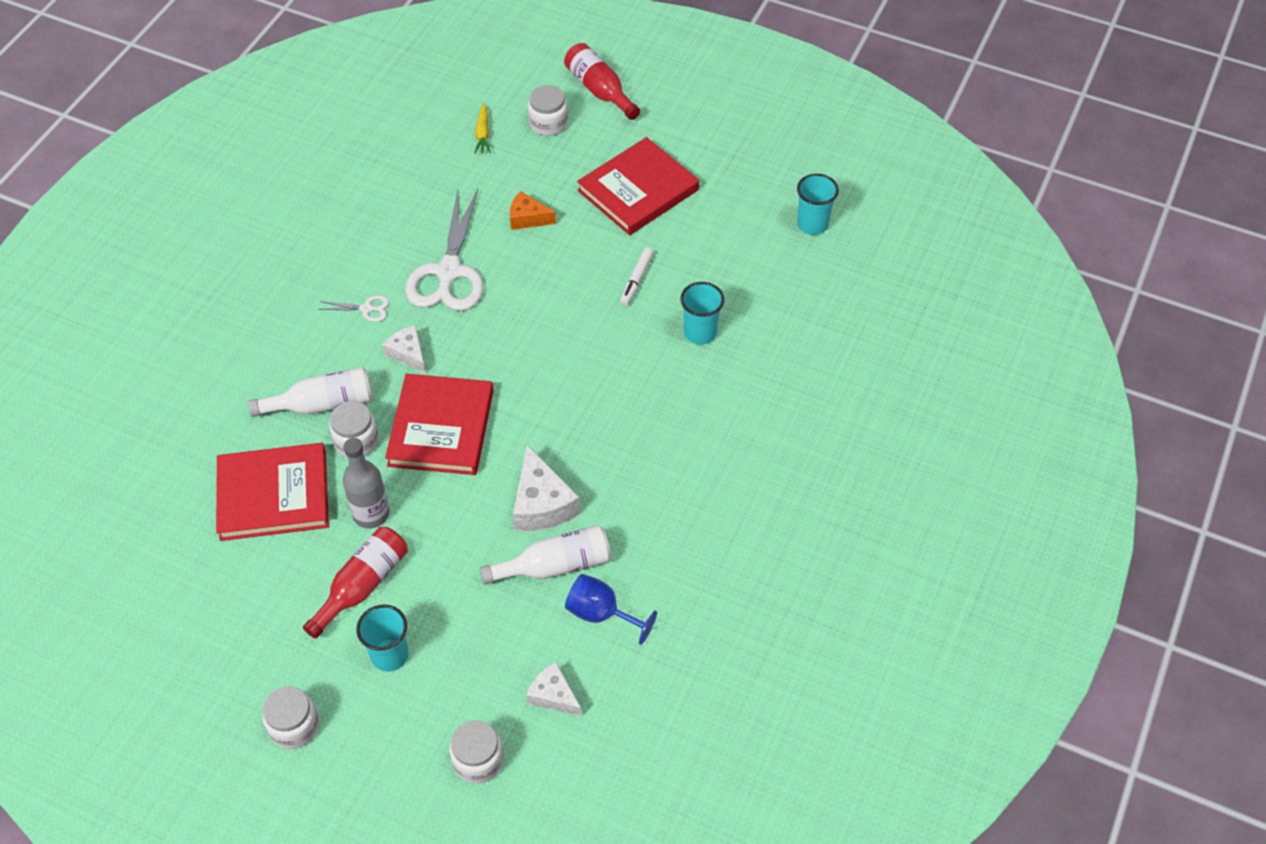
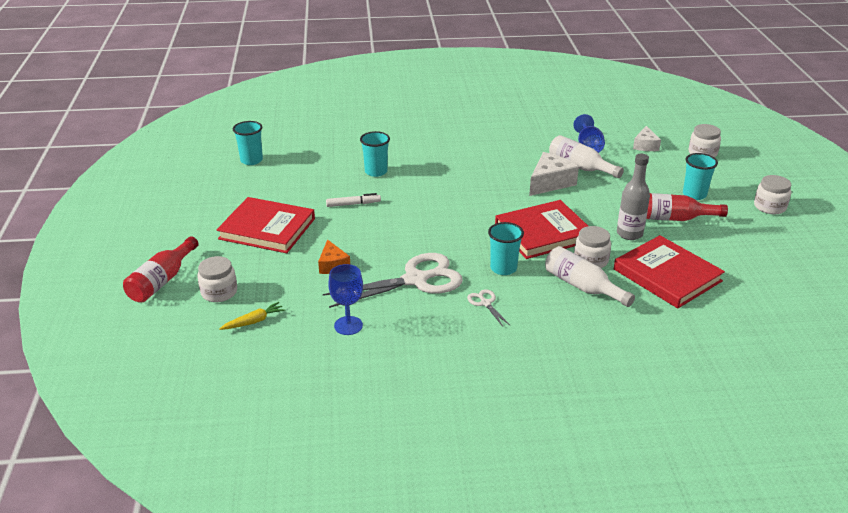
camera: 120 degrees left, 20 degrees down
white cheese [382,325,426,374] -> turquoise cup [488,222,524,275]
none -> blue goblet [328,264,363,335]

